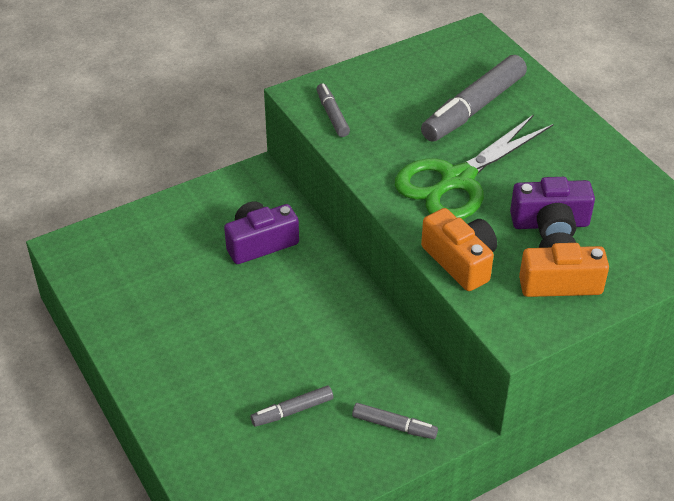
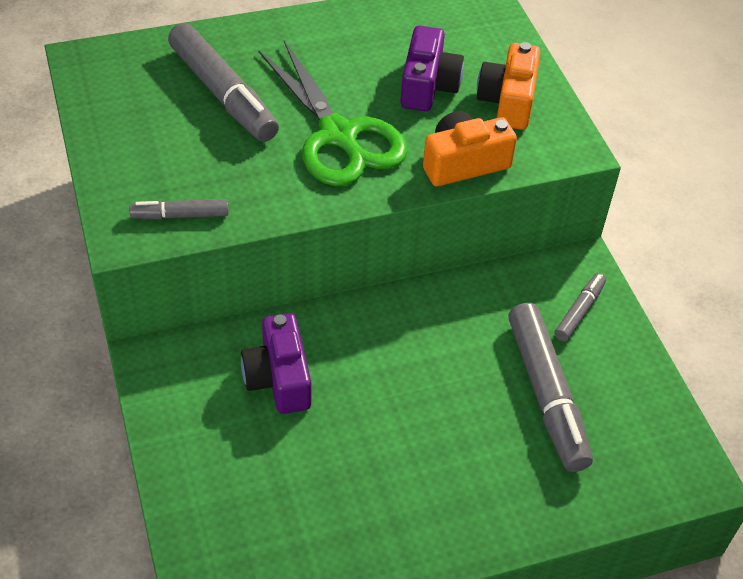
camera: 80 degrees left, 5 degrees up
grey marker [250,386,333,427] -> grey marker [508,303,593,472], size x1.96

